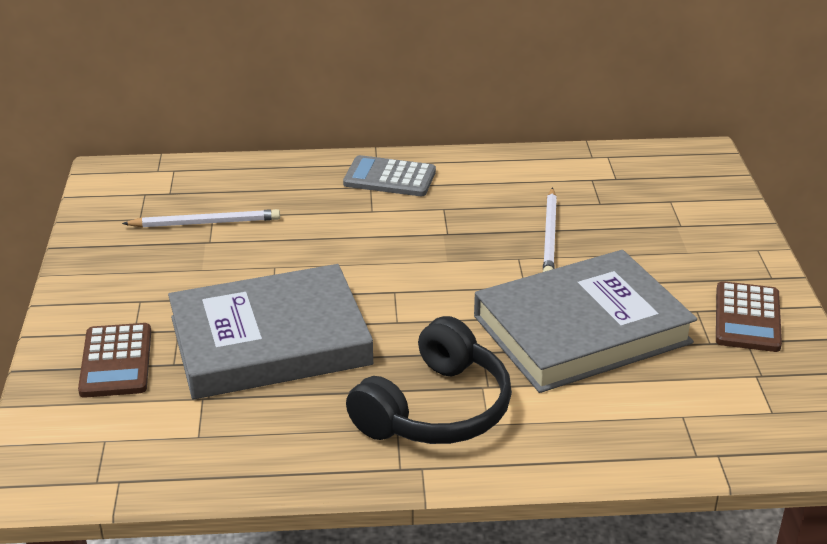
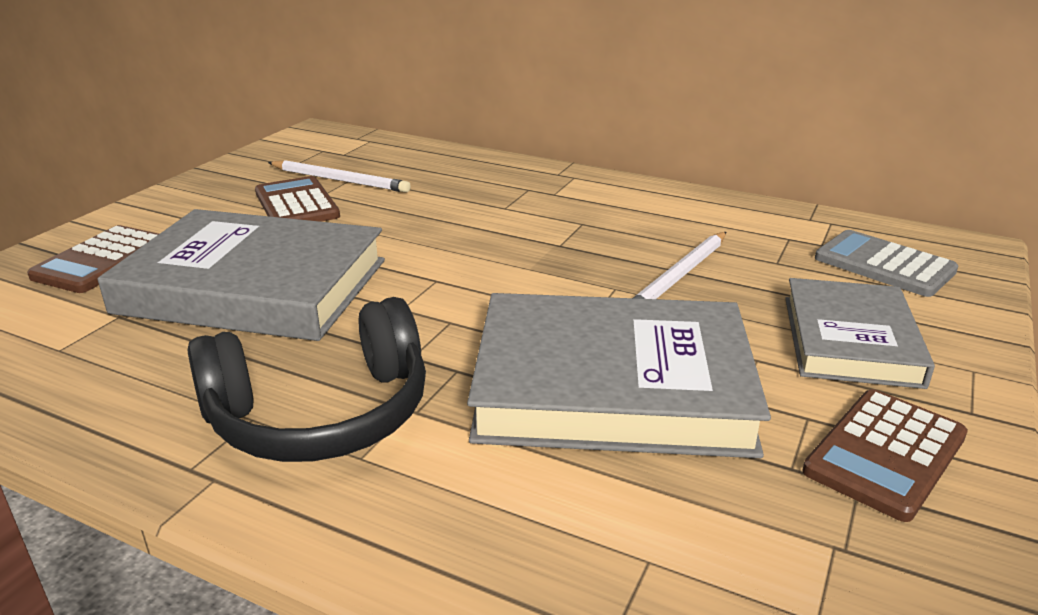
camera: 30 degrees right, 5 degrees down
grey calculator [343,155,436,196] -> grey calculator moved to [815,230,958,297]
none -> brown calculator [255,176,340,222]
none -> grey book [785,278,935,389]

